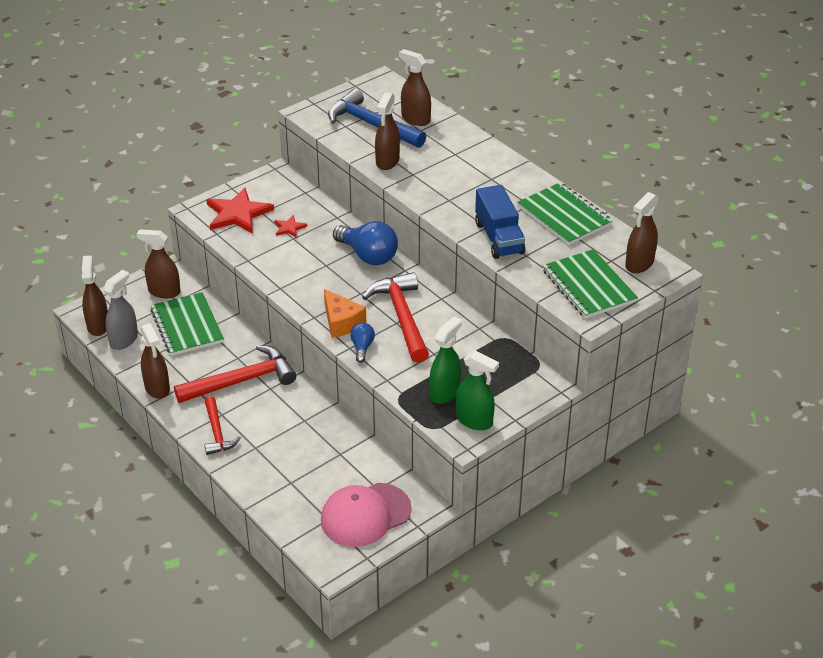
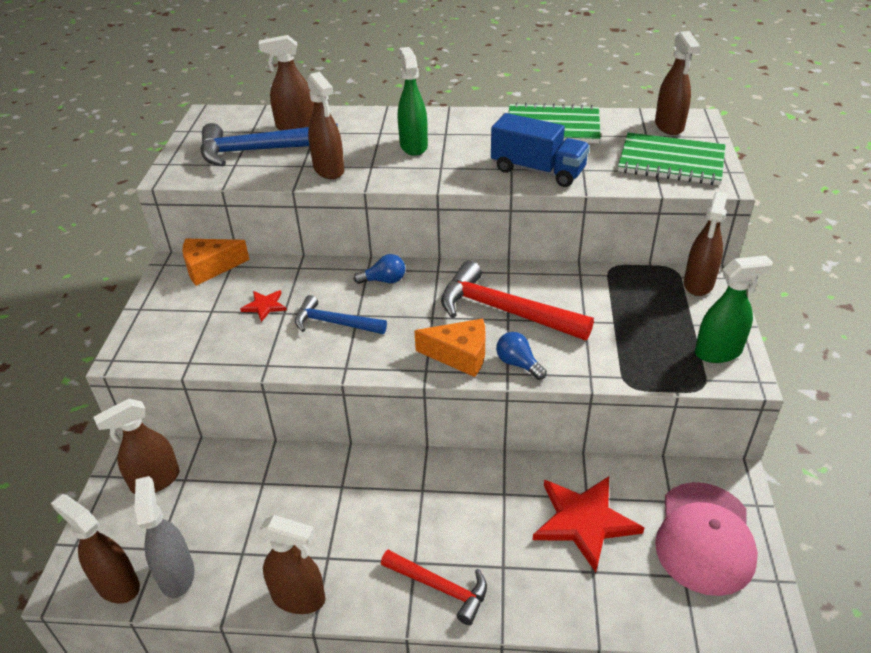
camera: 45 degrees left, 0 degrees up
green notebook [150,292,224,356] -> none
red hammer [174,345,296,403] -> none
red star [206,188,274,234] -> red star moved to [533,476,644,572]
blue light bulb [333,221,398,265] -> blue light bulb [354,254,405,284], size x0.52
green spray bottle [430,316,462,404] -> green spray bottle moved to [398,47,428,156]
none -> orange cheese [182,239,249,286]
none -> blue hammer [295,295,387,334]
none -> brown spray bottle [684,192,728,296]

